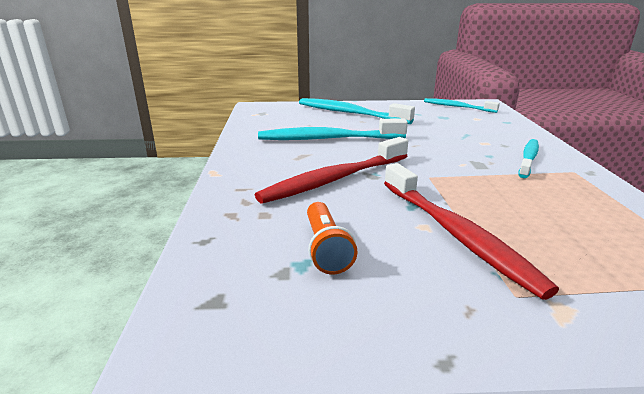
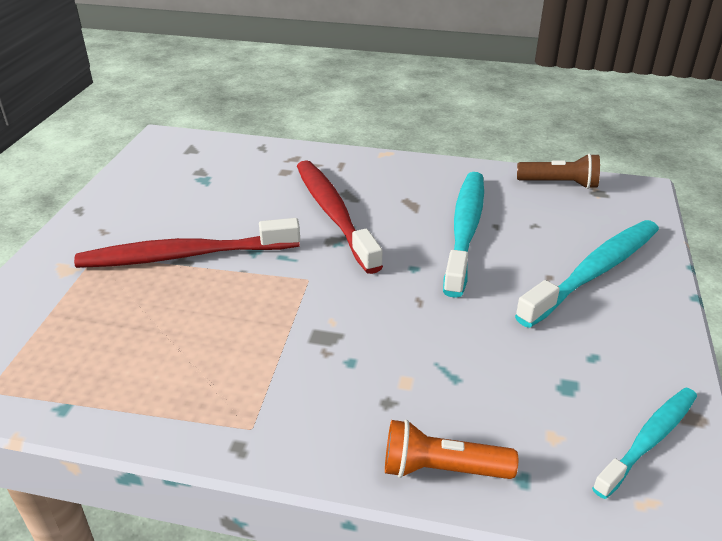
camera: 105 degrees right, 10 degrees up
orange flashlight [307,202,358,274] -> orange flashlight moved to [385,420,518,479]
turquoise toothbrush [518,139,539,178] -> none
none -> brown flashlight [517,153,600,189]

